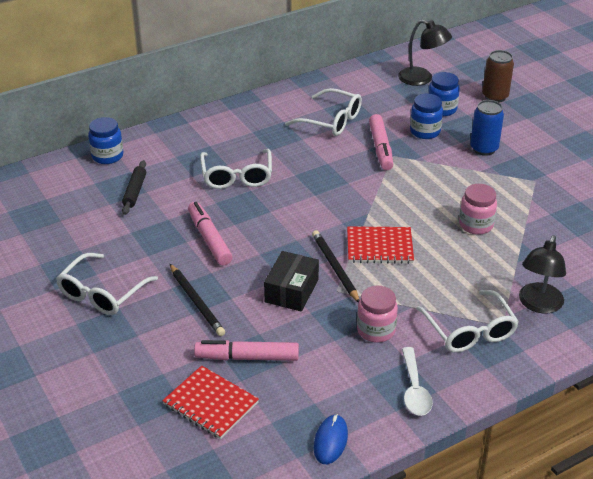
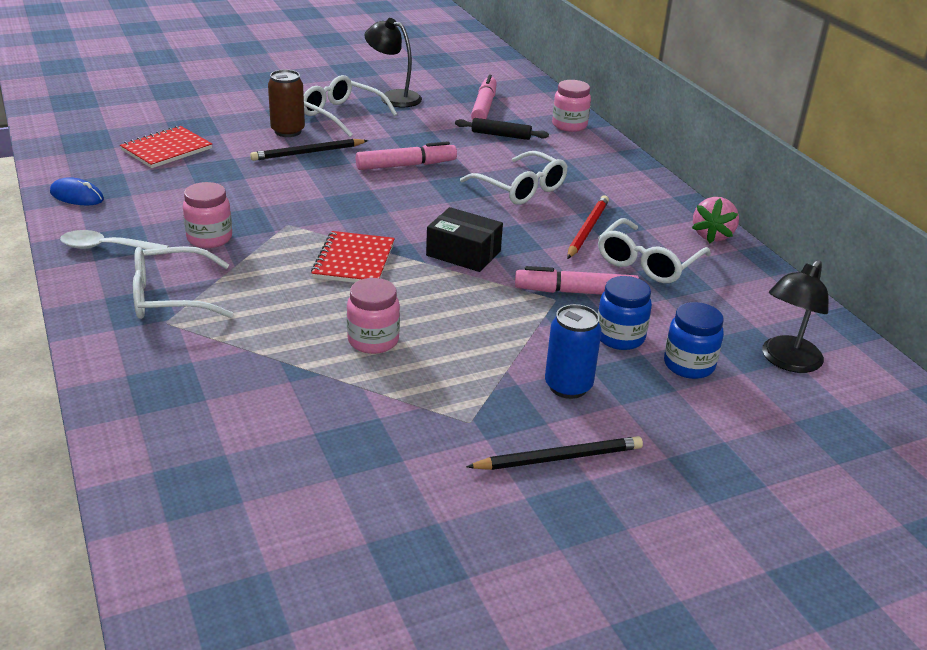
camera: 95 degrees right, 5 degrees down
blue jar [88,117,123,164] -> pink jar [552,80,591,132]
pink marker [194,340,299,361] -> pink marker moved to [471,75,497,120]
white glasses [200,149,272,189] -> white glasses turned 135 degrees counterclockwise [460,151,568,205]
black box [264,251,319,312] -> black box moved to [426,207,503,272]
black pencil [312,230,360,303] -> black pencil moved to [466,436,643,470]
brown can [482,50,514,103] -> brown can moved to [268,70,305,137]
black lamp [519,235,566,313] -> black lamp moved to [364,18,422,107]
none -> red pencil [567,195,609,259]
none -> pink strawberry [692,197,739,244]

